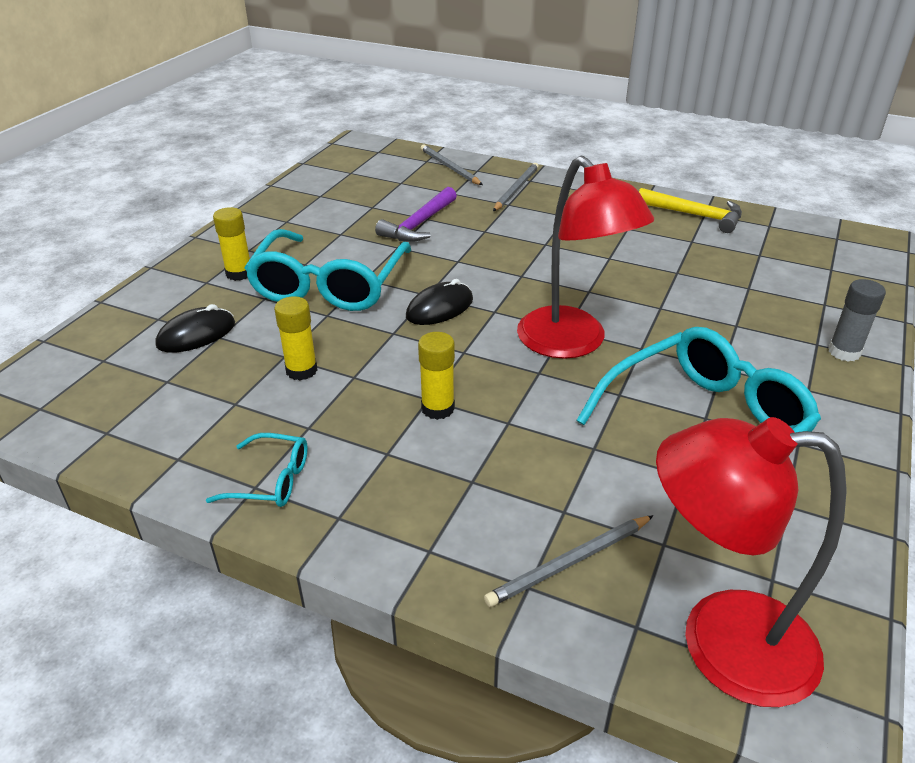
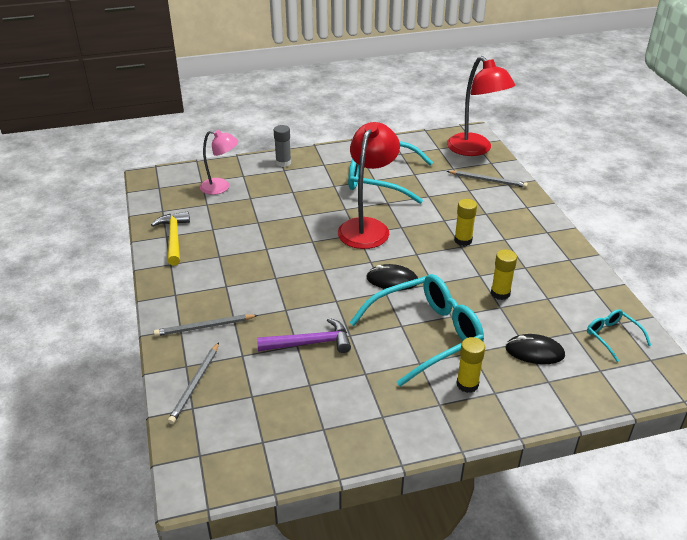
camera: 130 degrees left, 0 degrees up
turquoise glasses [206,433,308,507] -> turquoise glasses moved to [587,309,651,362]
none -> pink lamp [200,130,238,195]

